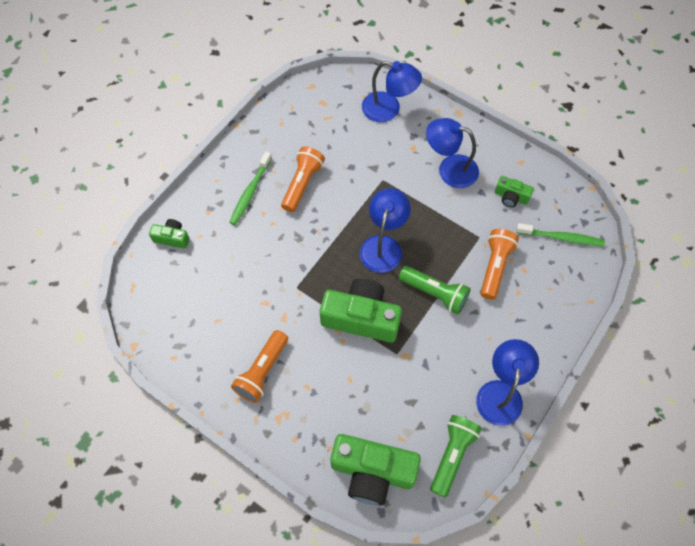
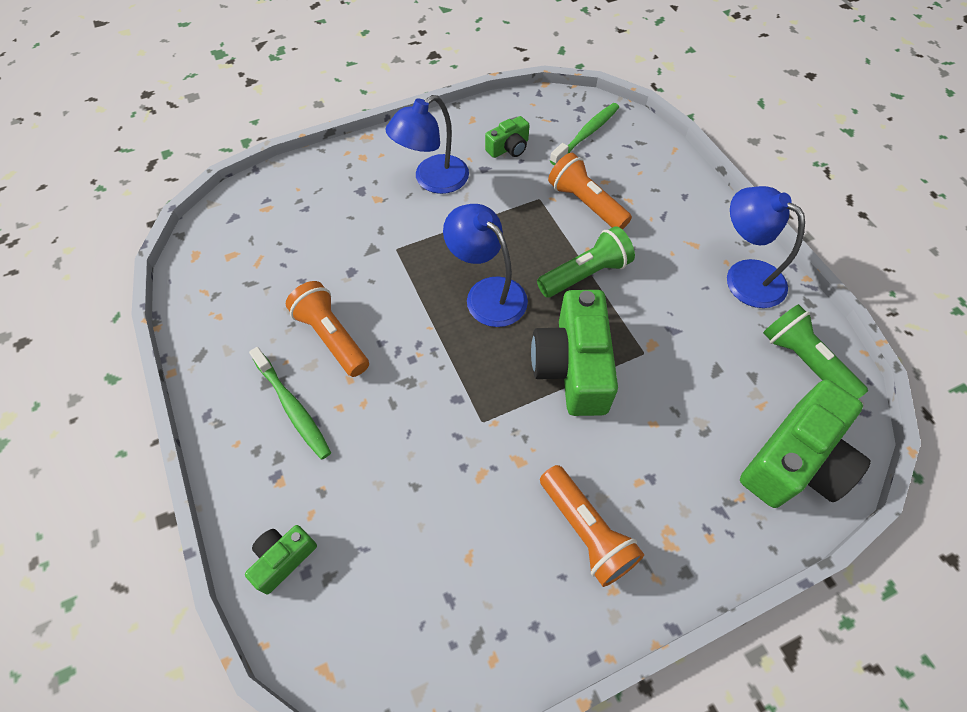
camera: 60 degrees left, 5 degrees down
green camera [320,278,402,343] -> green camera turned 45 degrees counterclockwise [531,290,618,416]
blue lamp [362,61,422,122] -> none

